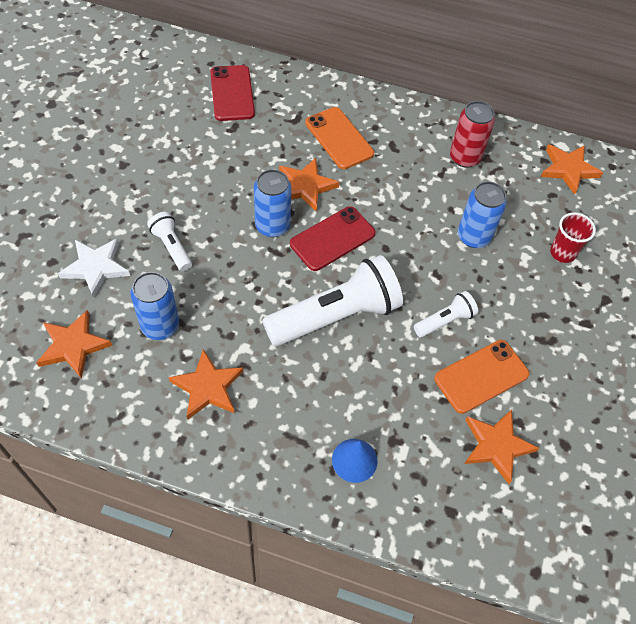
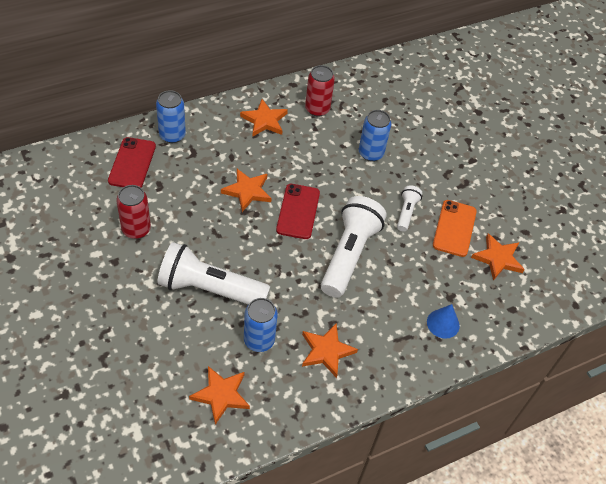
camera: 45 degrees left, 5 degrees down
white star [58,238,130,298] -> none
white flashlight [147,212,192,271] -> white flashlight [157,242,270,305], size x2.08
red phone [210,65,255,121] -> red phone turned 60 degrees clockwise [108,137,156,188]
blue can [254,169,292,237] -> blue can moved to [156,90,186,143]
orange phone [305,107,374,169] -> none
orange star [541,144,603,195] -> orange star moved to [240,99,288,136]
red cup [550,212,596,263] -> none
none -> red can [116,185,151,239]

